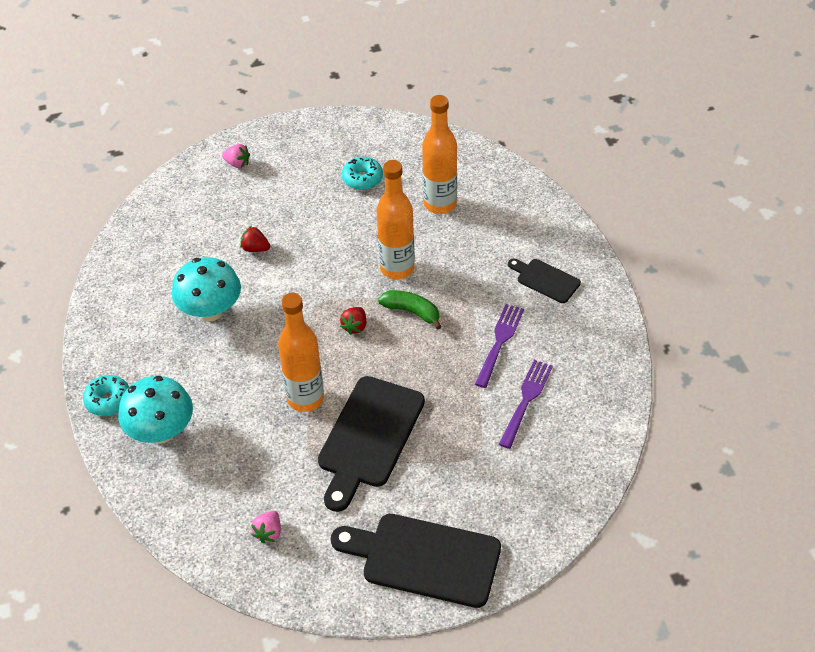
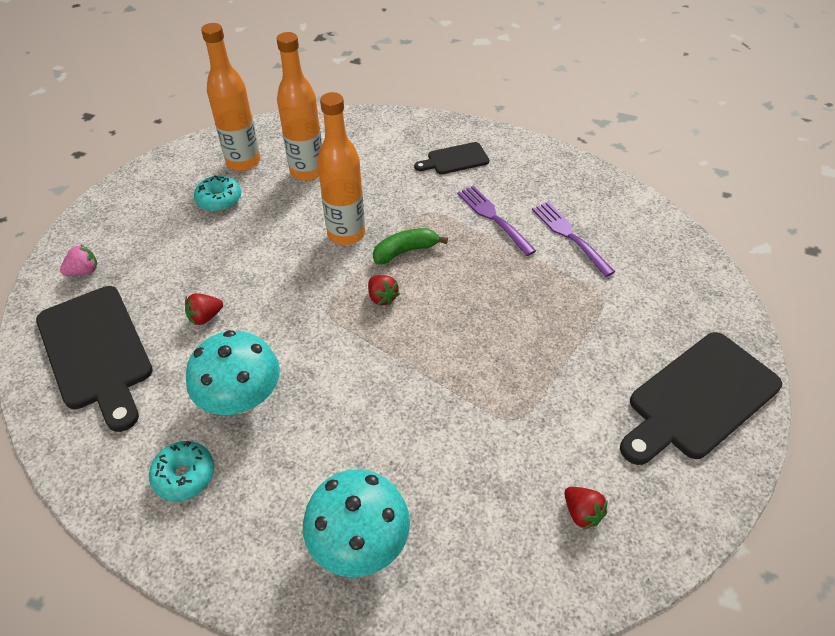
camera: 55 degrees left, 0 degrees up
turquoise donut [83,375,129,416] -> turquoise donut moved to [149,441,214,501]
pink strawberry [251,511,281,544] -> red strawberry [565,487,608,530]
orange bottle [278,293,324,412] -> orange bottle moved to [201,23,260,171]
black cutting board [318,376,425,512] -> black cutting board moved to [36,286,153,432]

